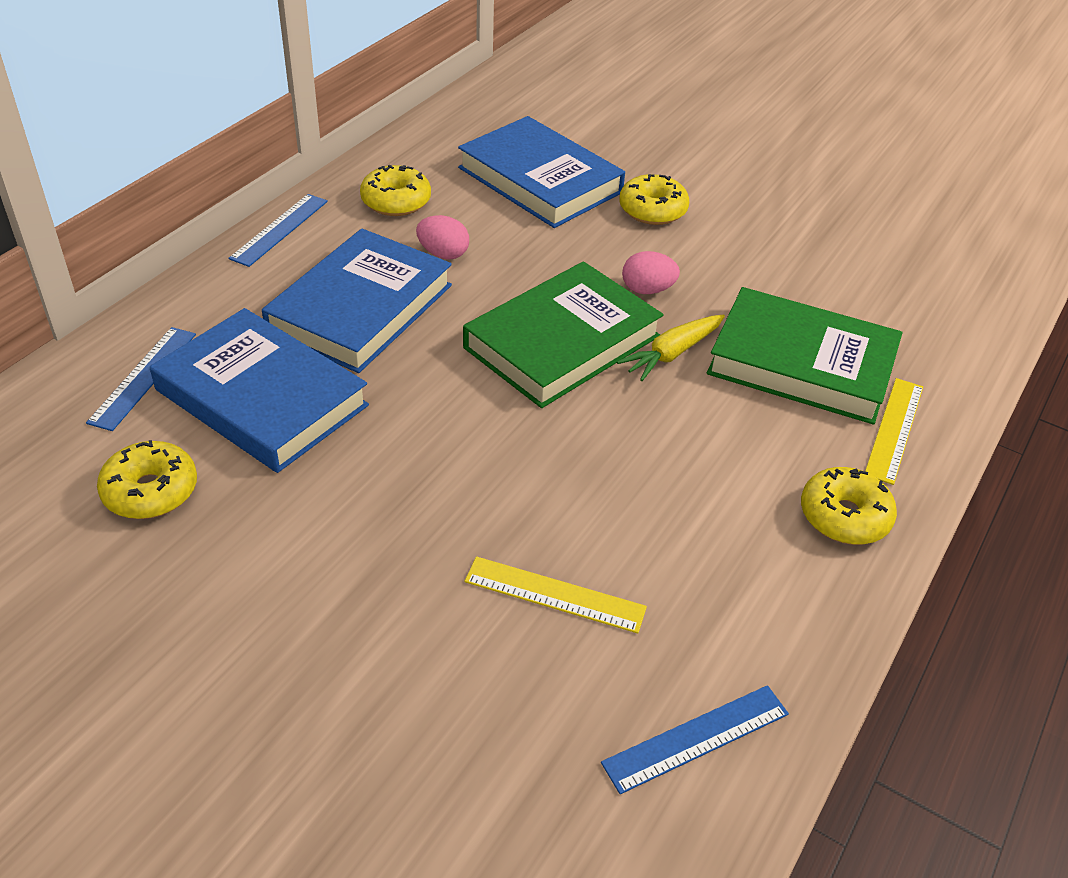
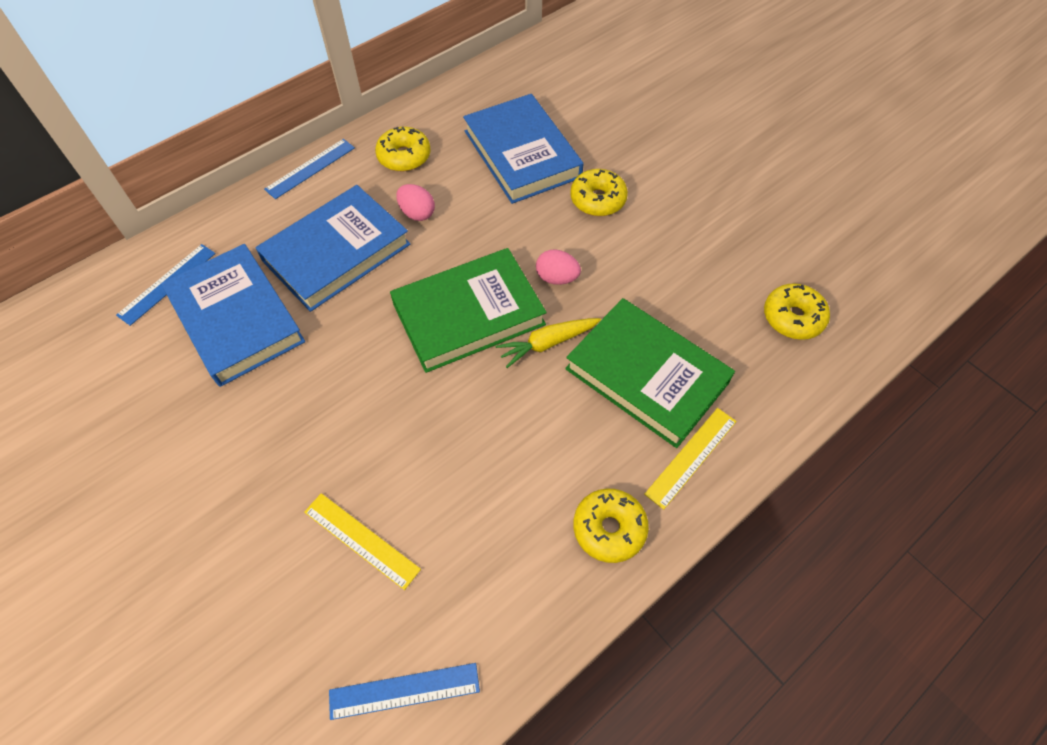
camera: 20 degrees right, 15 degrees up
yellow donut [97,440,197,519] -> yellow donut moved to [764,283,830,340]

